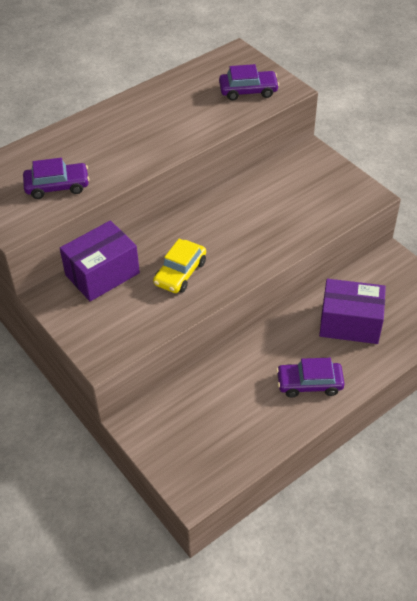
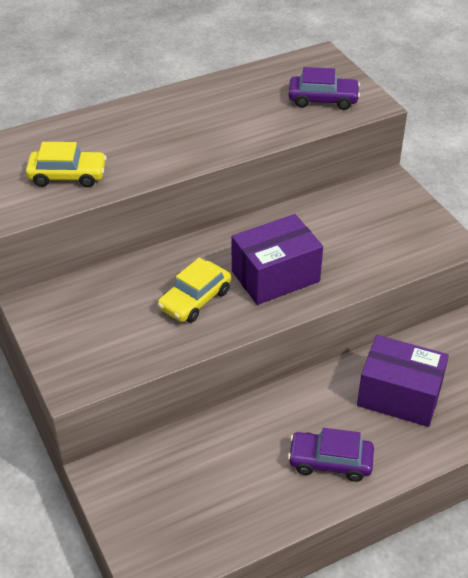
camera: 10 degrees right, 5 degrees down
purple car [23,158,89,199] -> yellow car [26,142,107,187]
purple box [60,220,140,301] -> purple box moved to [232,214,323,305]

